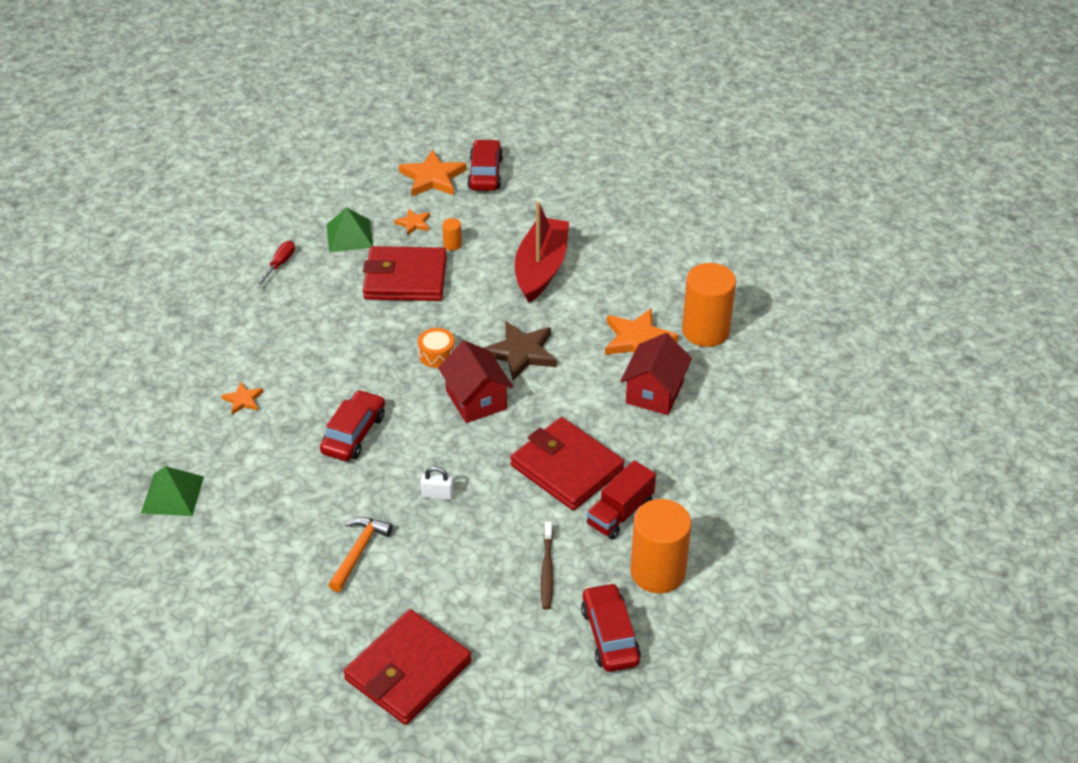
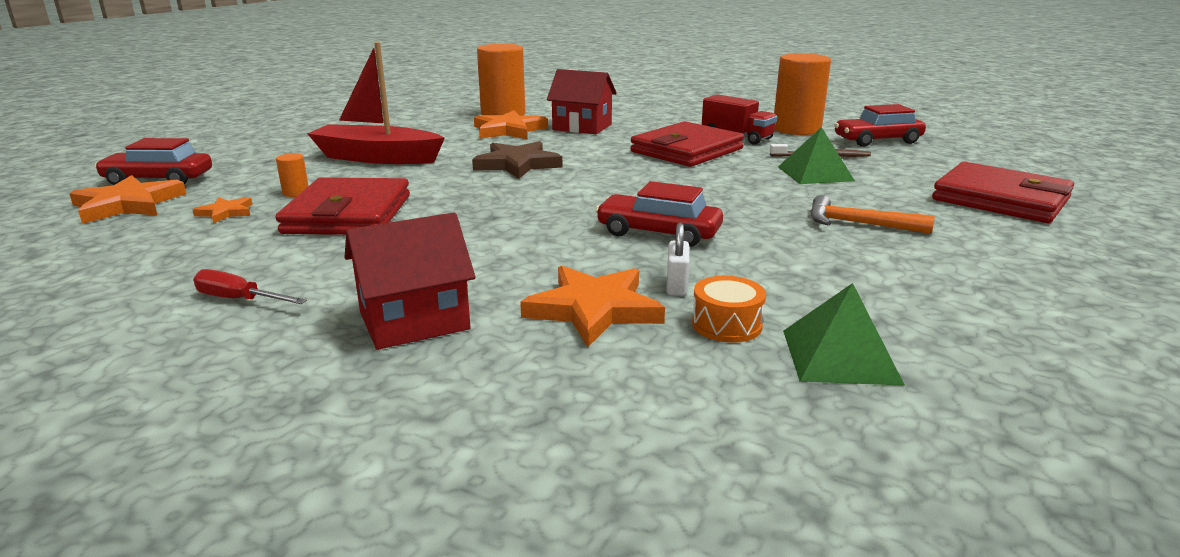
camera: 90 degrees left, 20 degrees down
orange star [221,382,263,415] -> orange star [520,266,665,347], size x1.89
green pyramid [326,207,373,252] -> green pyramid moved to [778,127,855,184]
orange drum [418,328,455,368] -> orange drum moved to [692,276,766,343]
white padlock [420,466,454,500] -> white padlock moved to [666,223,690,296]
red house [438,341,513,423] -> red house moved to [344,212,476,350]

